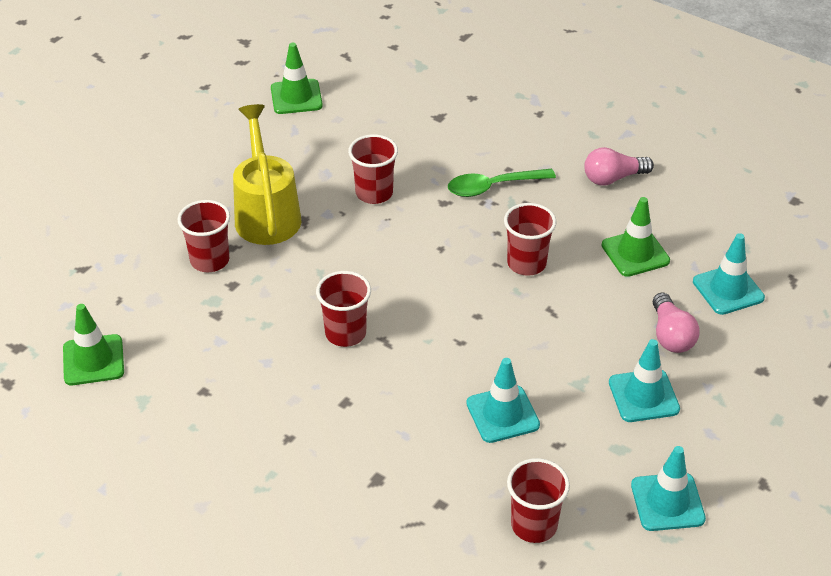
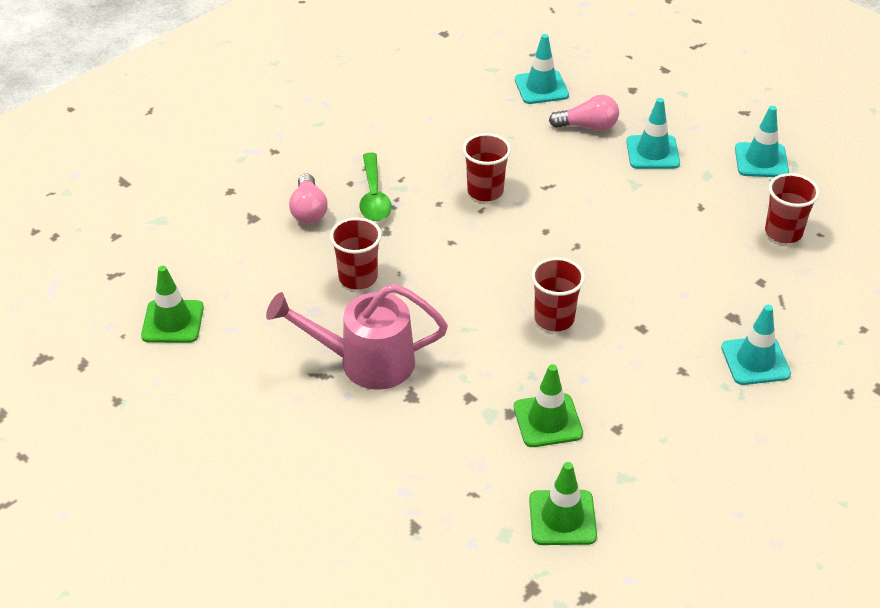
camera: 80 degrees left, 0 degrees up
red cup [177,200,230,272] -> none
yellow watering can [233,104,301,245] -> pink watering can [266,284,448,390]
turquoise traffic cone [466,358,540,443] -> turquoise traffic cone moved to [721,305,791,385]
pink light bulb [584,147,654,186] -> pink light bulb moved to [289,174,328,224]
green traffic cone [602,197,670,277] -> green traffic cone moved to [514,364,583,447]

